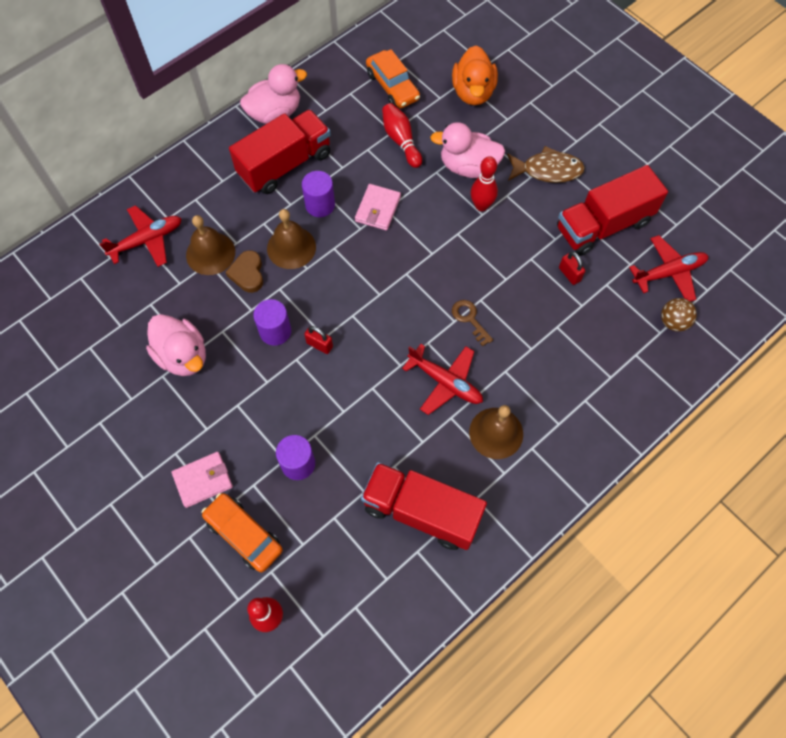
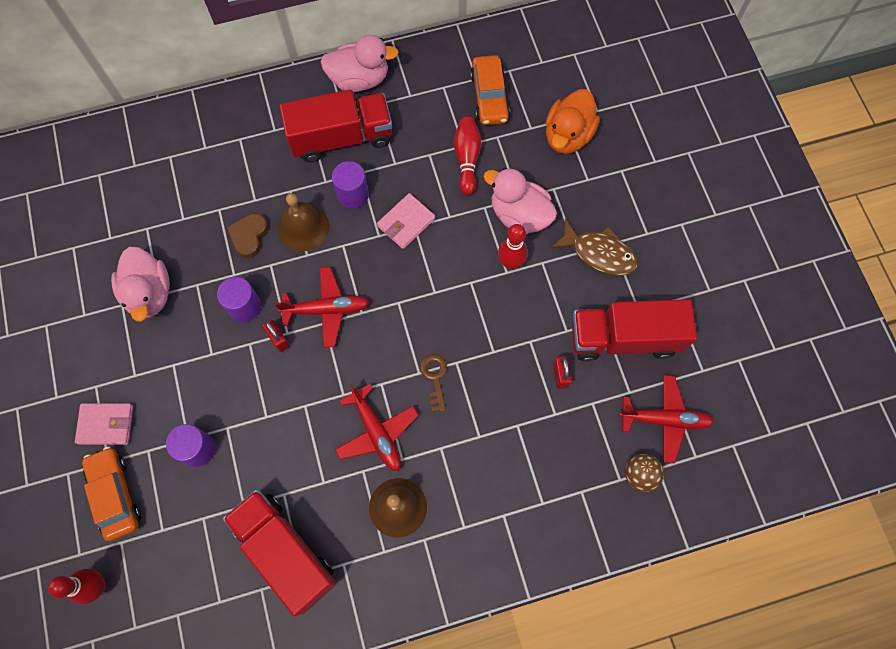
camera: 25 degrees right, 5 degrees up
red plane [99,205,182,267] -> red plane moved to [275,267,370,348]
brown bell [186,215,235,275] -> none

